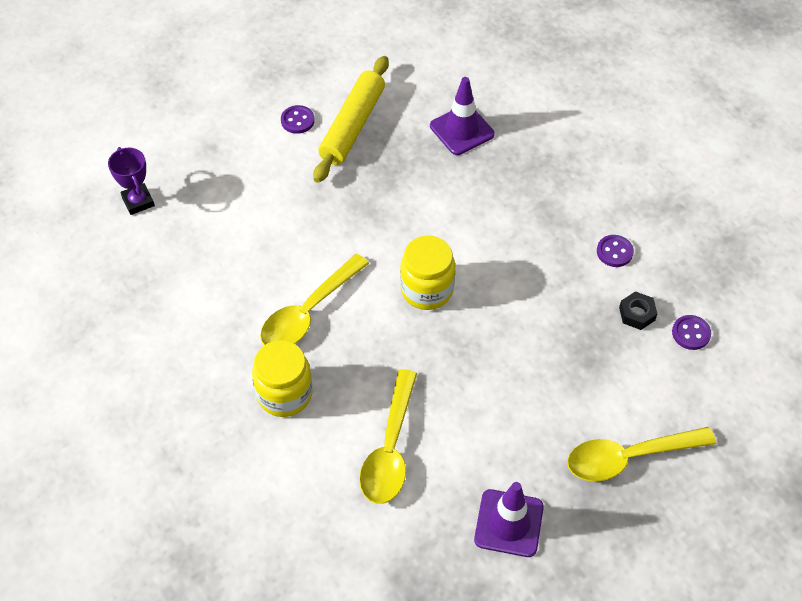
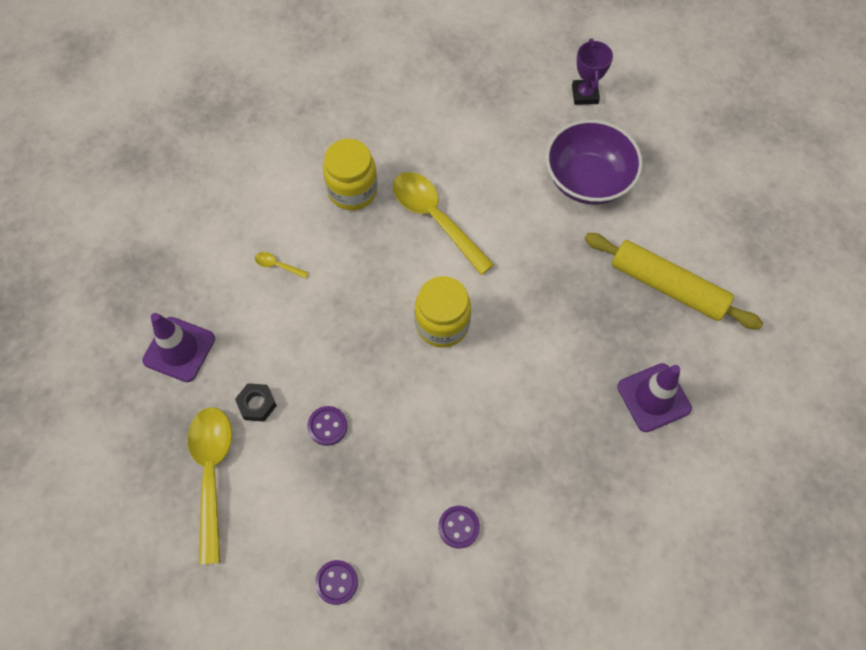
camera: 100 degrees right, 10 degrees up
purple trophy [108,147,155,215] -> purple trophy turned 75 degrees counterclockwise [572,39,613,105]
purple button [281,105,315,134] -> purple button moved to [307,406,347,446]
yellow spoon [359,369,417,504] -> yellow spoon [255,252,308,279], size x0.41
black nut [619,291,657,330] -> black nut moved to [235,383,277,422]
none -> purple bowl [546,120,643,205]

